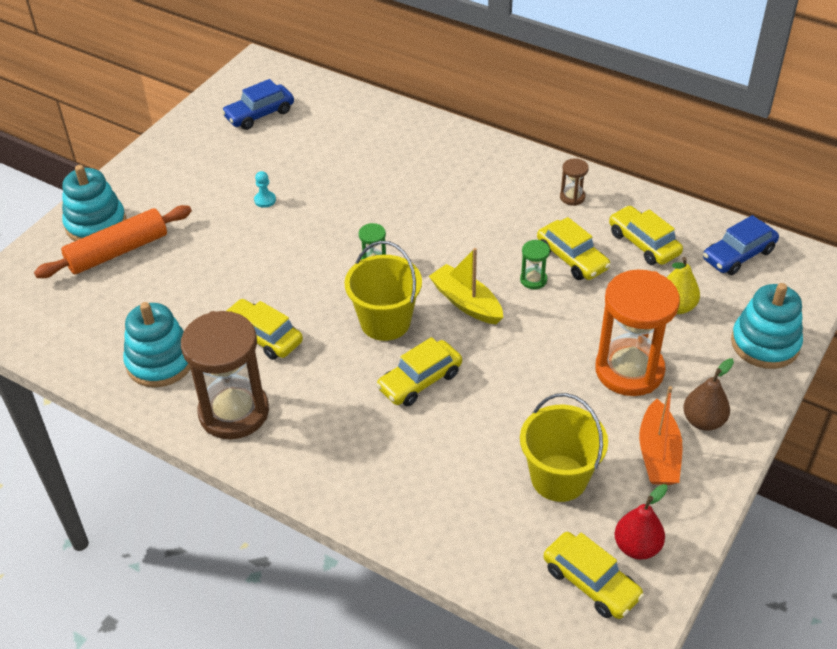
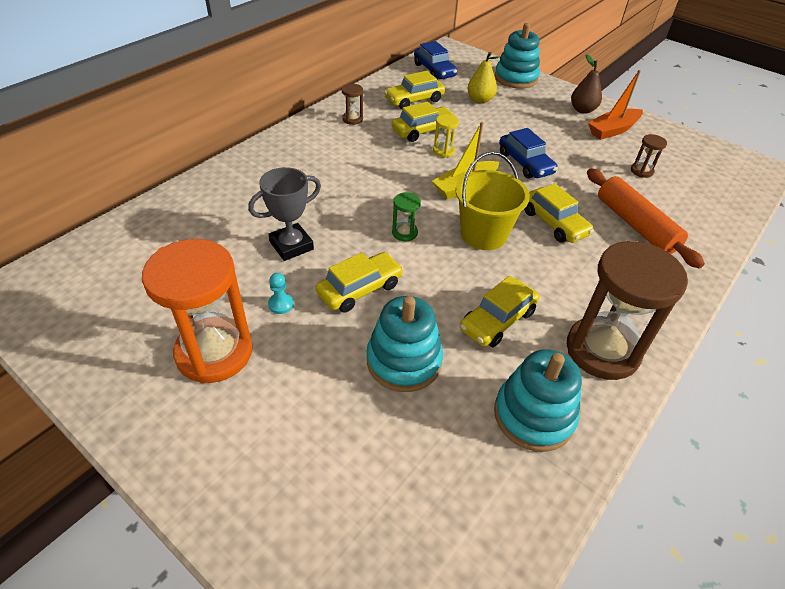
camera: 85 degrees left, 0 degrees up
orange rolling pin [34,205,192,278] -> orange rolling pin moved to [587,168,705,269]
turquoise stacking toy [62,165,126,241] -> turquoise stacking toy moved to [367,296,443,392]
blue car [222,79,294,130] -> blue car moved to [499,128,558,179]
green hourglass [520,240,550,289] -> yellow hourglass [433,114,459,158]
yellow bucket [520,393,608,502] -> brown hourglass [631,134,667,178]
yellow car [544,532,644,619] -> yellow car moved to [316,252,403,312]
orange hourglass [595,269,680,396] -> orange hourglass moved to [142,239,253,384]
red pear [615,484,668,559] -> none
orange boat [639,386,683,485] -> orange boat turned 135 degrees clockwise [588,70,643,140]
none -> grey trophy [248,167,321,261]

